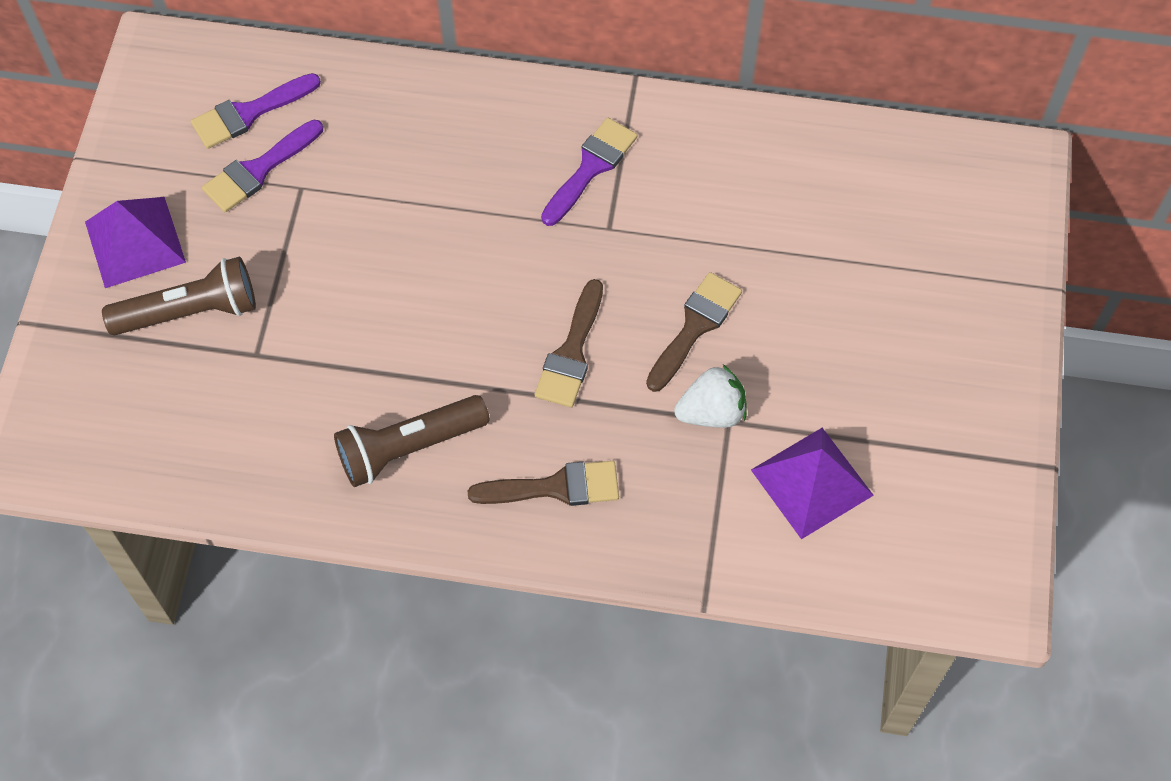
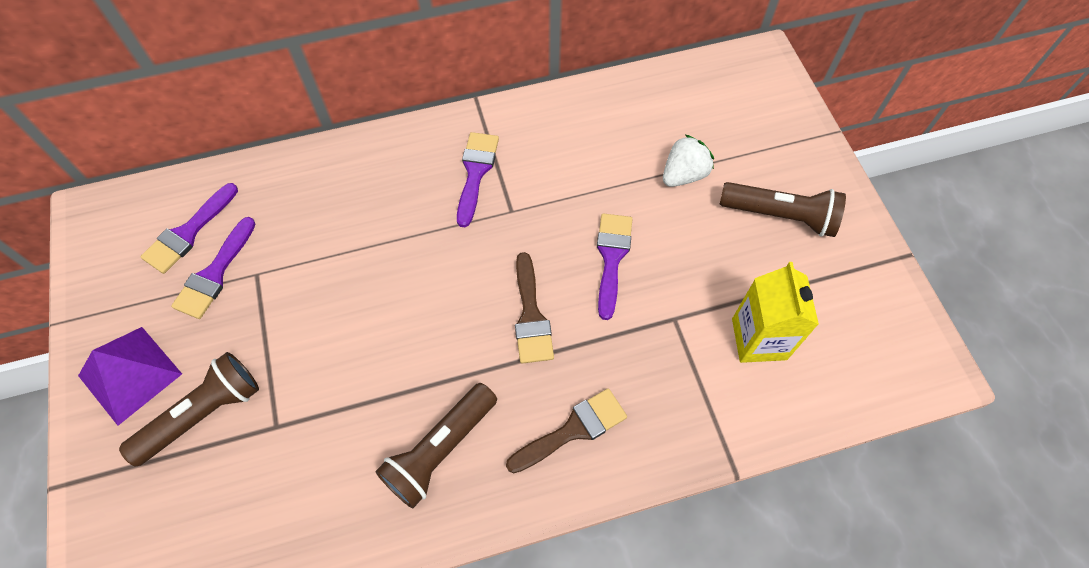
camera: 25 degrees left, 0 degrees up
brown brush [646,272,742,392] -> purple brush [597,213,632,320]
white strawberry [674,364,746,428] -> white strawberry moved to [663,135,714,187]
purple pyramid [751,428,874,539] -> yellow carton [732,262,819,363]
none -> brown flashlight [720,182,846,237]

